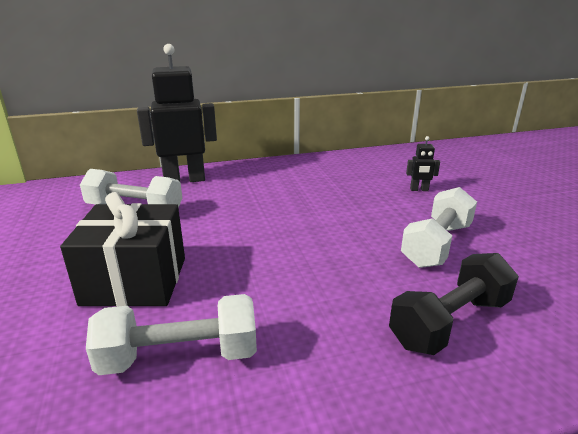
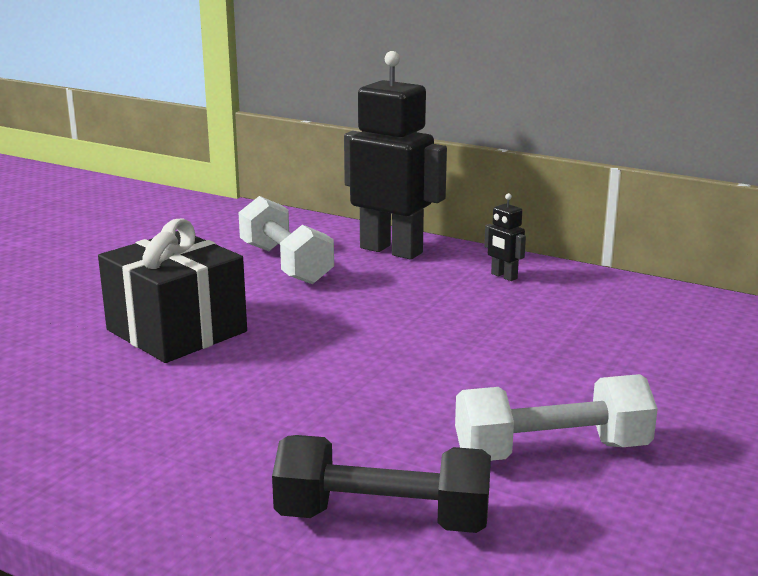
camera: 45 degrees right, 5 degrees down
white dumbbell [86,294,257,375] -> none
black robot [406,136,440,191] -> black robot moved to [484,193,526,281]

